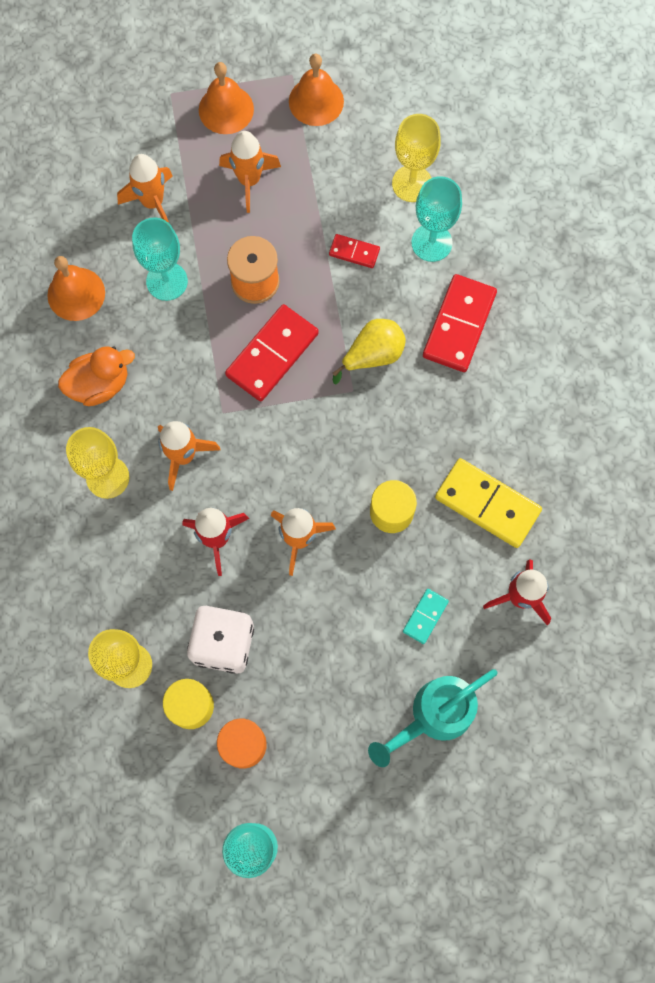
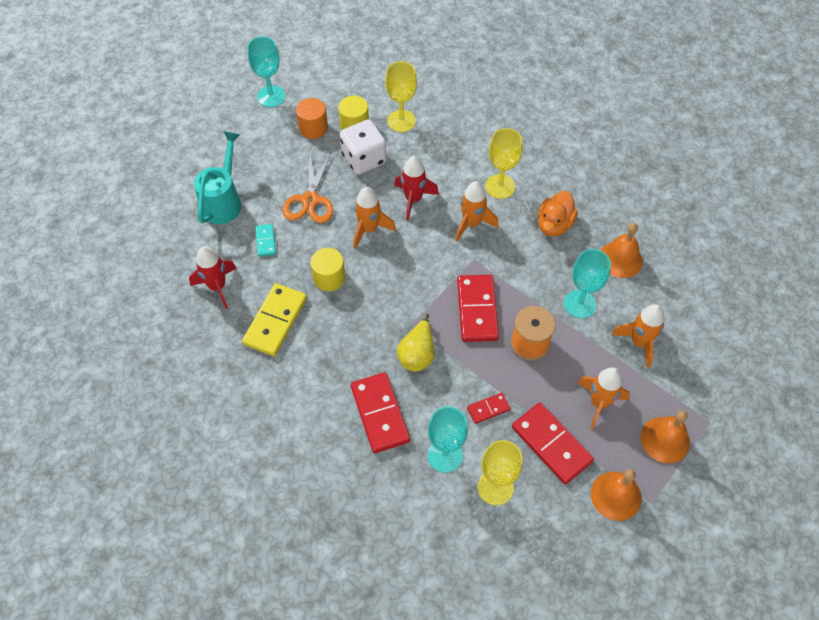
camera: 140 degrees right, 15 degrees down
yellow domino [435,458,542,548] -> yellow domino turned 60 degrees counterclockwise [242,283,307,356]
none -> orange scissors [283,153,333,223]
none -> red domino [512,403,594,484]

